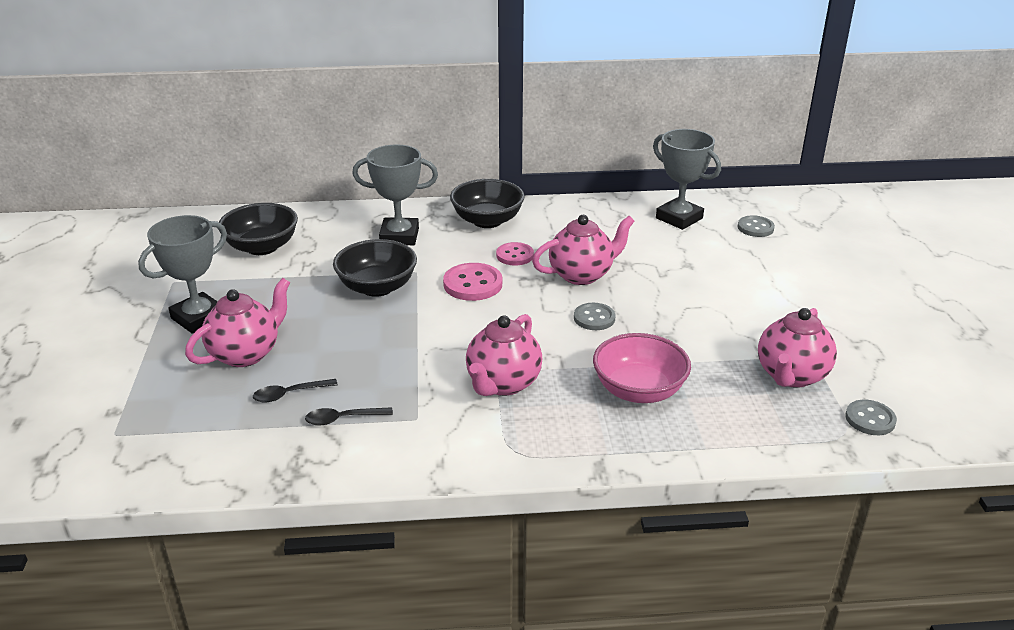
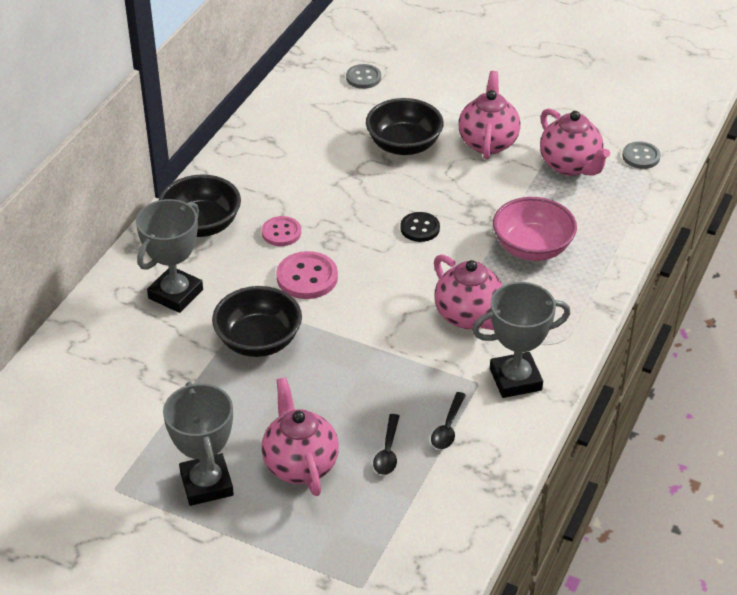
camera: 60 degrees left, 10 degrees up
black bowl [218,203,298,255] -> black bowl moved to [366,98,444,155]
pink teapot [532,215,635,285] -> pink teapot moved to [458,71,521,159]
grey button [574,303,615,330] -> black button [400,212,440,242]
grey trophy [653,129,721,230] -> grey trophy moved to [472,282,570,398]

